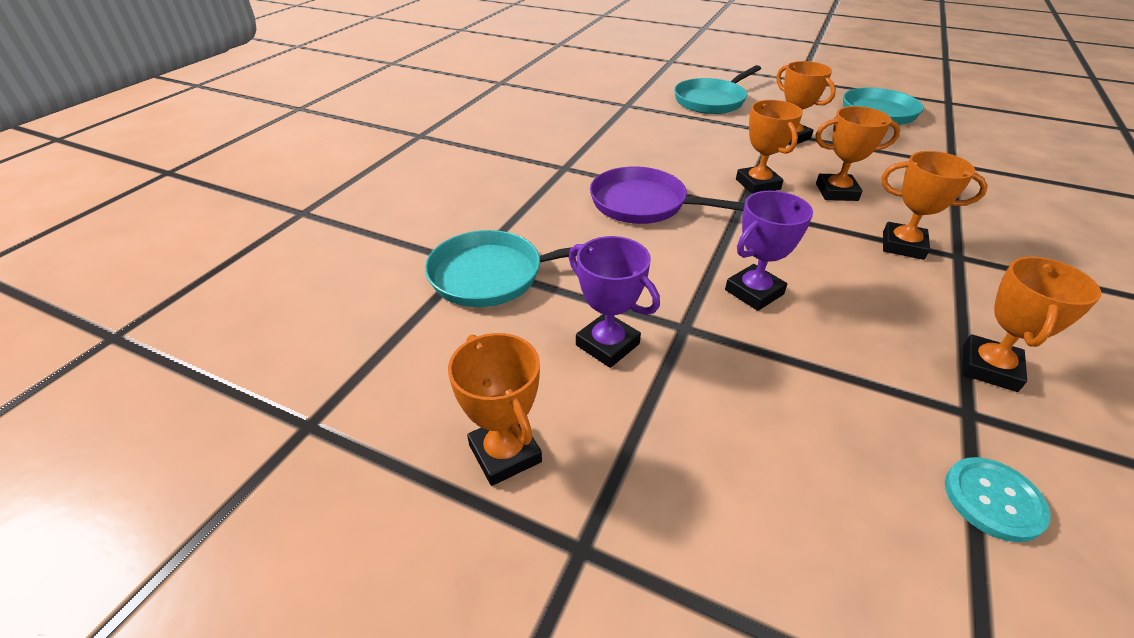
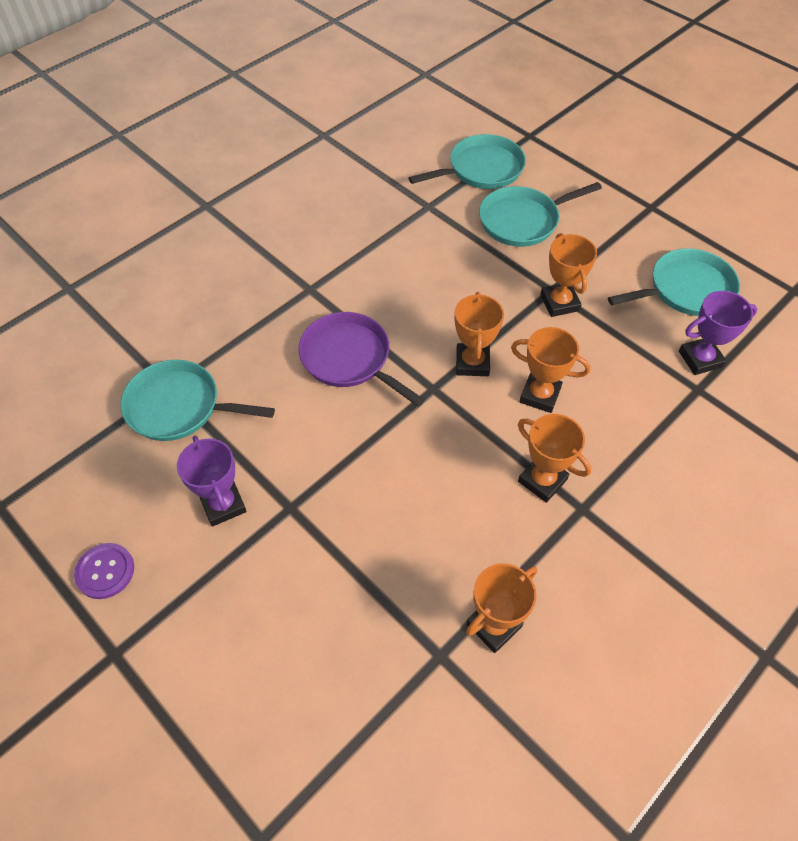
camera: 20 degrees right, 15 degrees up
orange trophy [448,333,542,486] -> purple button [74,543,134,599]
purple trophy [725,191,813,311] -> purple trophy moved to [679,291,758,375]
turquoise button [945,457,1051,542] -> none
none -> turquoise pan [409,134,526,189]

